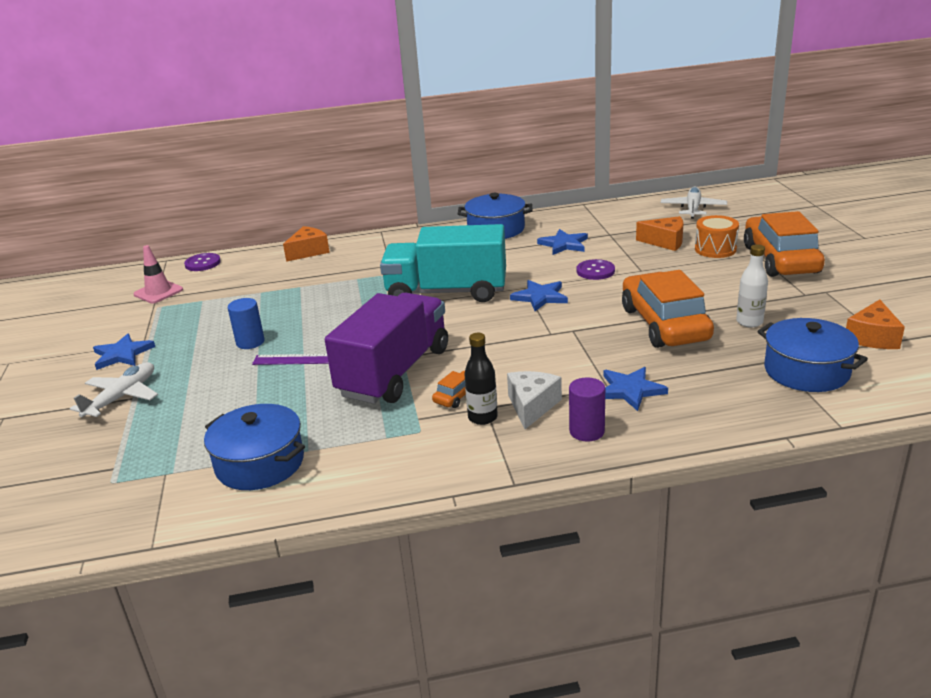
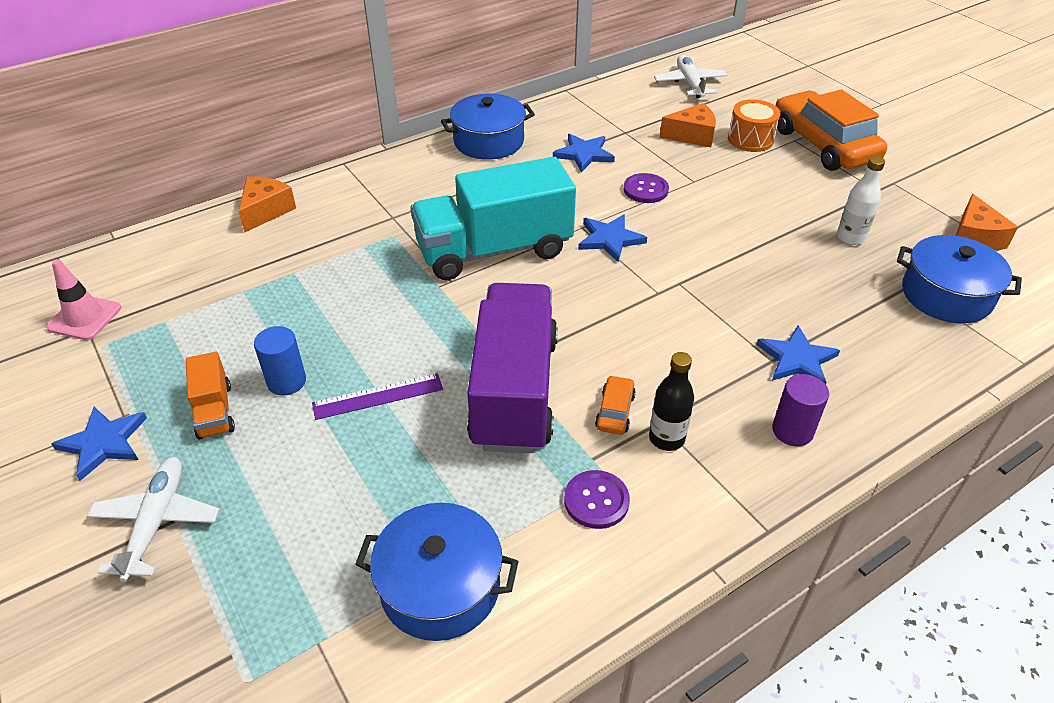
camera: 25 degrees left, 15 degrees up
purple button [184,253,221,271] -> purple button moved to [564,470,630,529]
white cheese [507,371,562,429] -> none
orange car [622,270,714,348] -> none
none -> orange truck [186,352,235,440]

